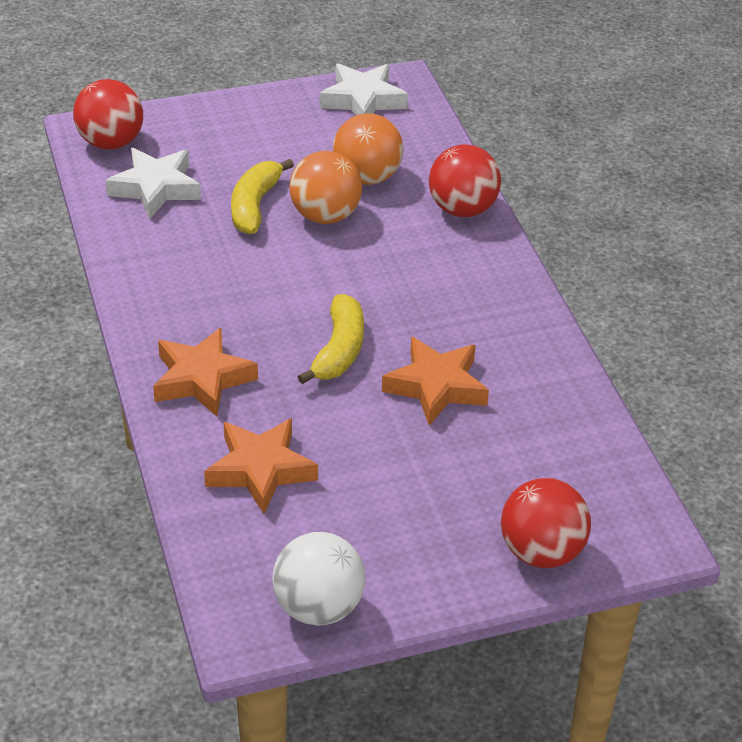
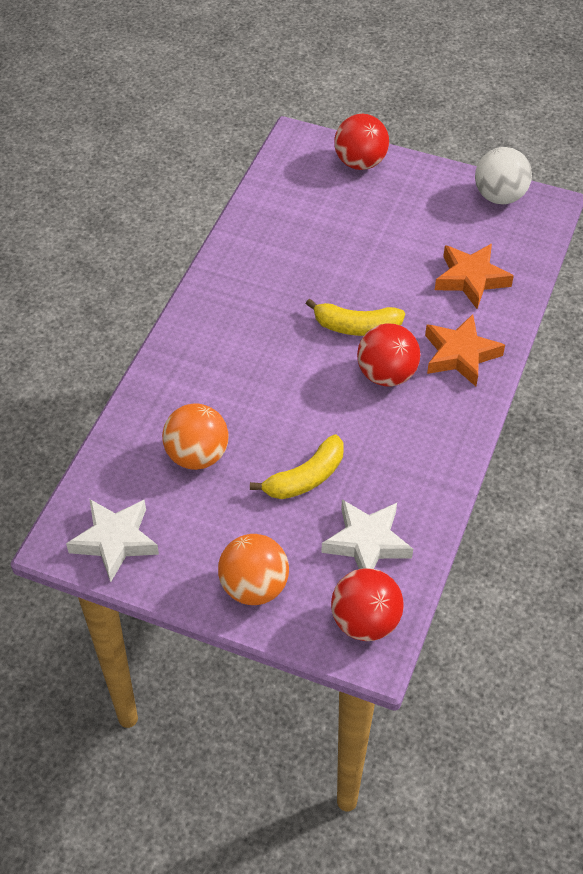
camera: 140 degrees left, 10 degrees up
orange ball [289,151,362,224] -> orange ball moved to [218,534,289,605]
yellow banana [298,294,364,384] -> yellow banana turned 135 degrees counterclockwise [306,299,405,336]
orange star [382,336,489,426] -> none
red ball [429,144,501,217] -> red ball moved to [357,323,420,386]

